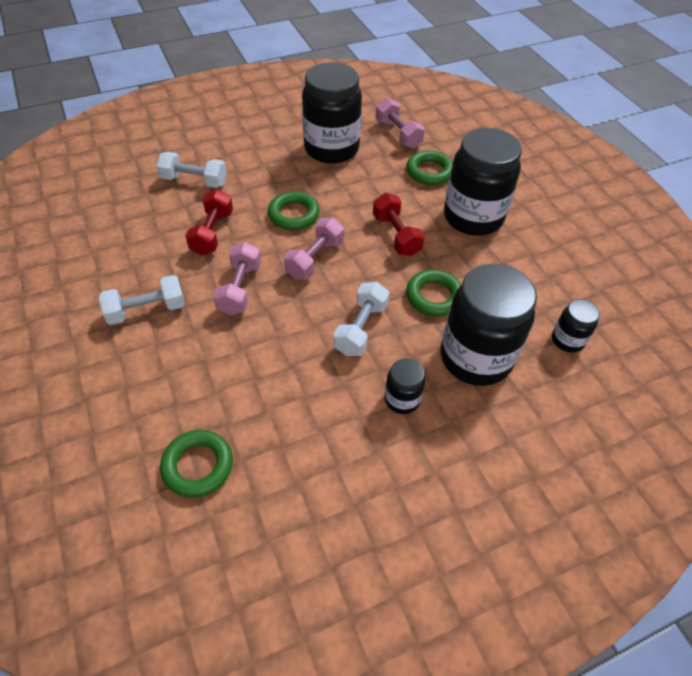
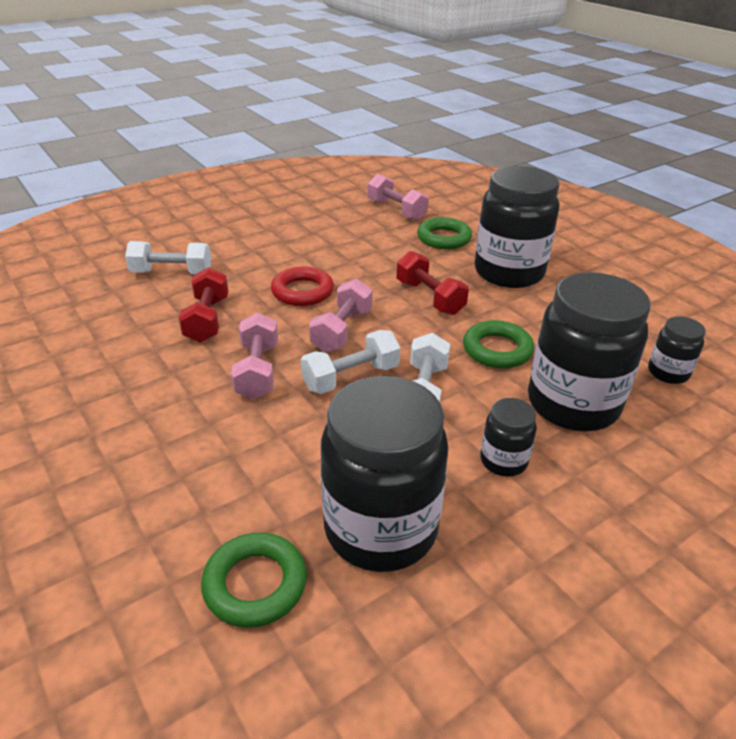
camera: 10 degrees left, 15 degrees down
white dumbbell [99,275,185,325] -> white dumbbell moved to [301,330,401,394]
green ring [268,191,320,230] -> red ring [271,266,334,306]
black jar [302,62,362,164] -> black jar moved to [321,376,449,572]

